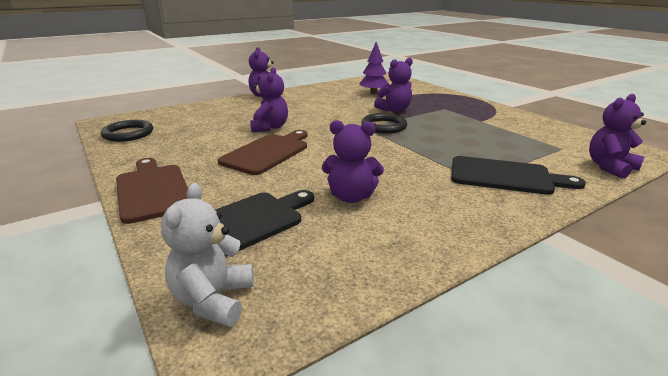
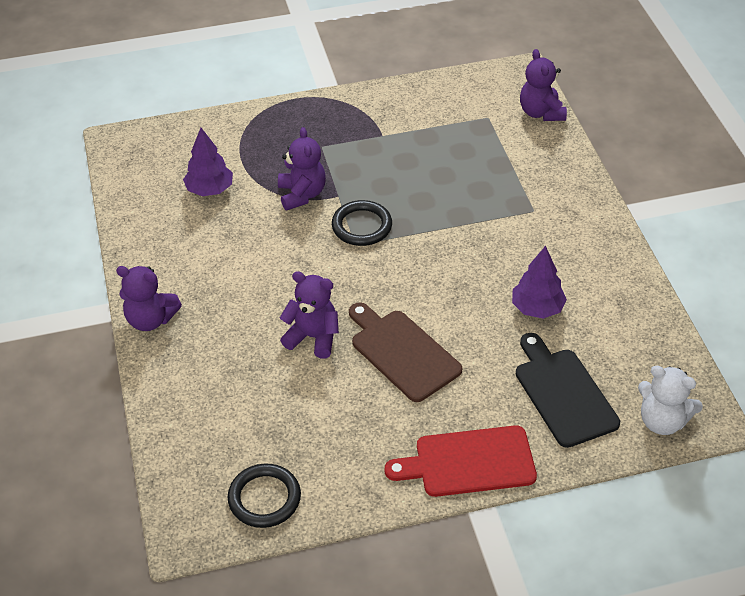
camera: 70 degrees left, 20 degrees up
brown cutting board [116,158,188,224] -> red cutting board [385,425,537,497]
purple teddy bear [322,120,384,203] -> purple tree [512,246,567,319]
black cutting board [451,156,586,195] -> none

